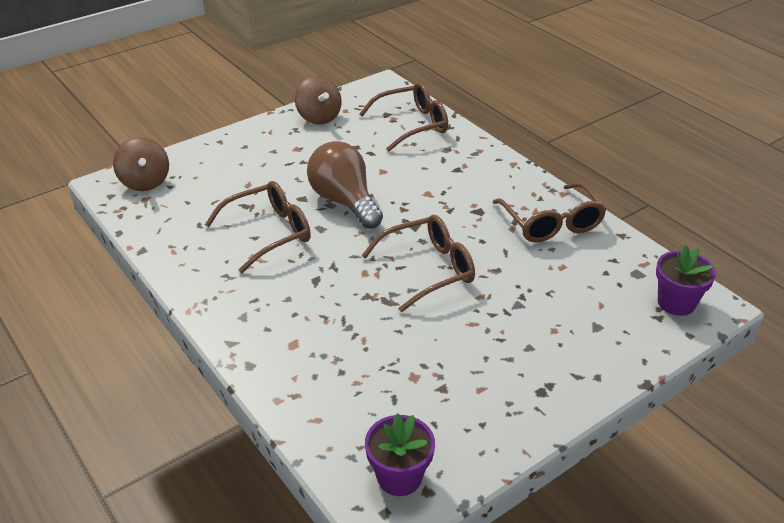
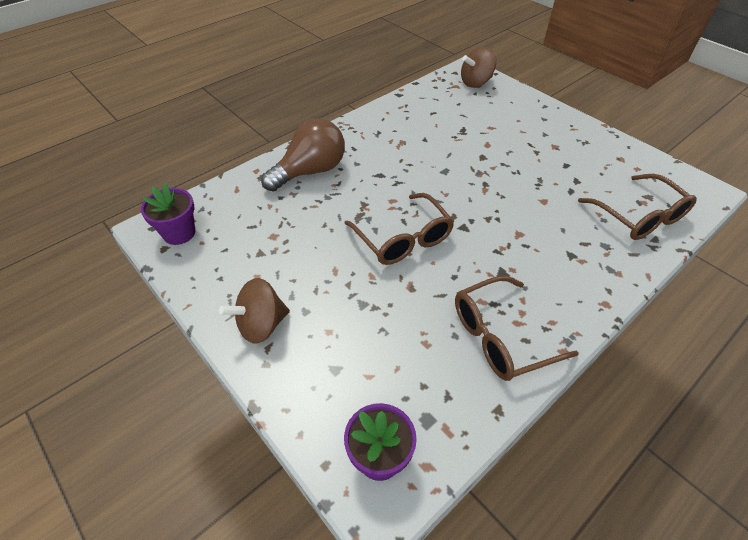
camera: 85 degrees right, 10 degrees up
brown glasses [205,181,311,273] -> none
brown spinning top [295,76,342,125] -> brown spinning top moved to [219,278,290,344]
brown light bulb [307,141,383,229] -> brown light bulb moved to [261,118,345,192]

